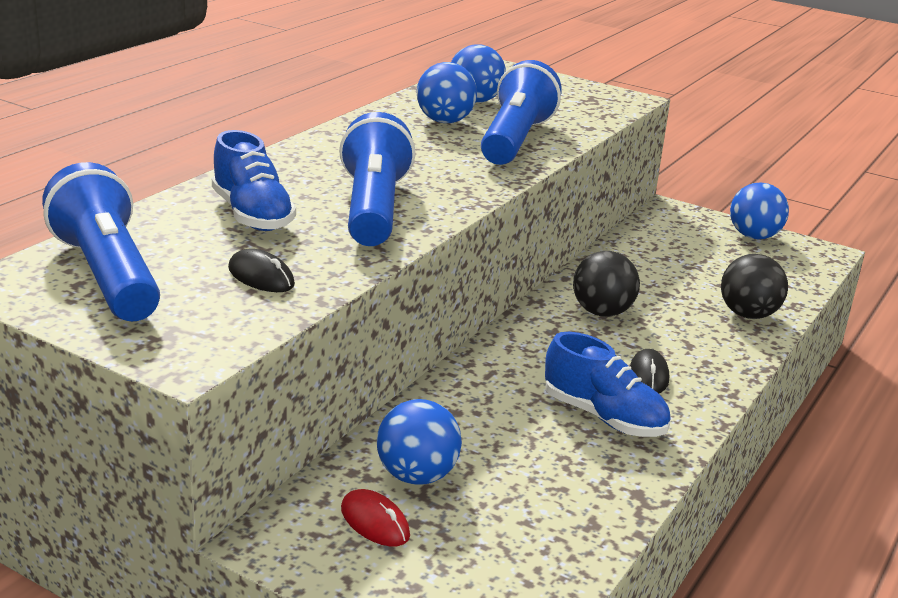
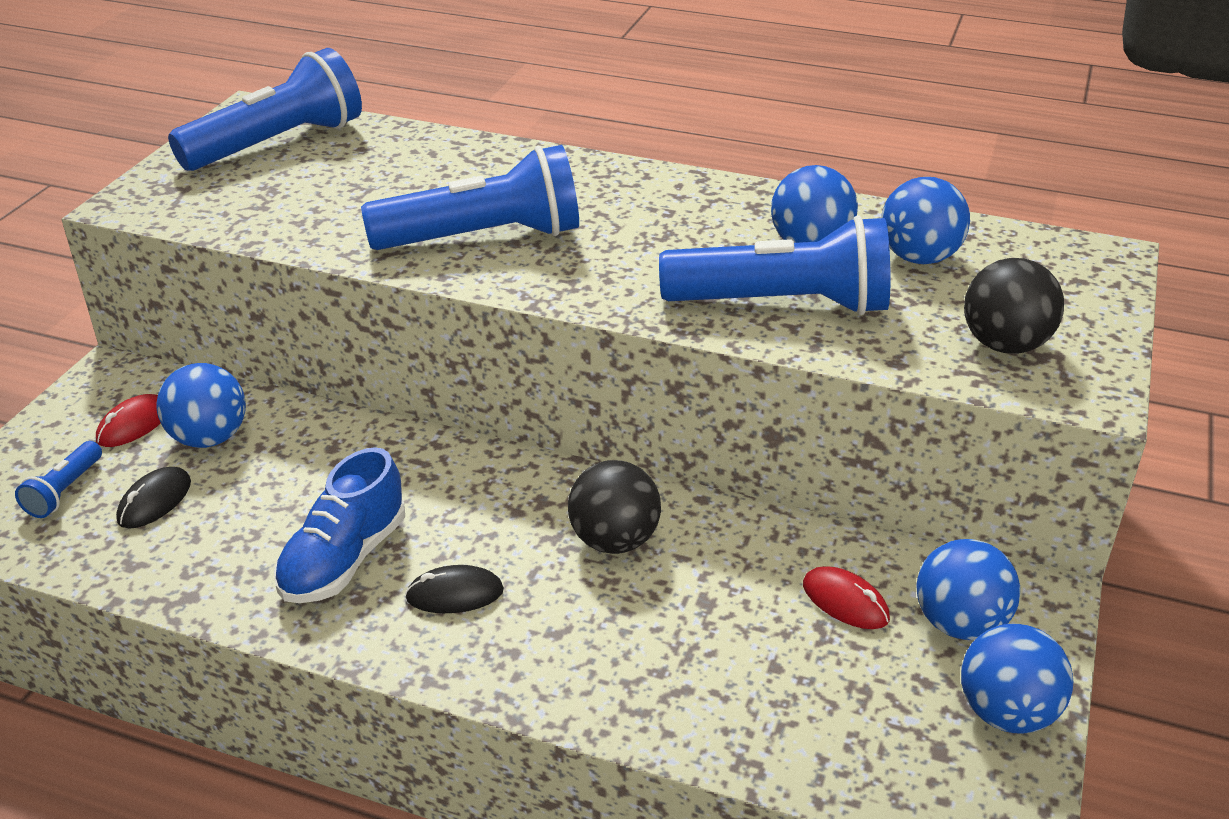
camera: 80 degrees right, 10 degrees up
blue shoe [212,130,296,231] -> none
black mouse [228,249,295,292] -> black mouse moved to [116,467,191,529]
black ball [721,254,788,319] -> black ball moved to [964,258,1064,354]
none -> blue flashlight [15,441,102,518]
none -> red mouse [803,566,890,629]
none -> blue ball [916,539,1020,640]

